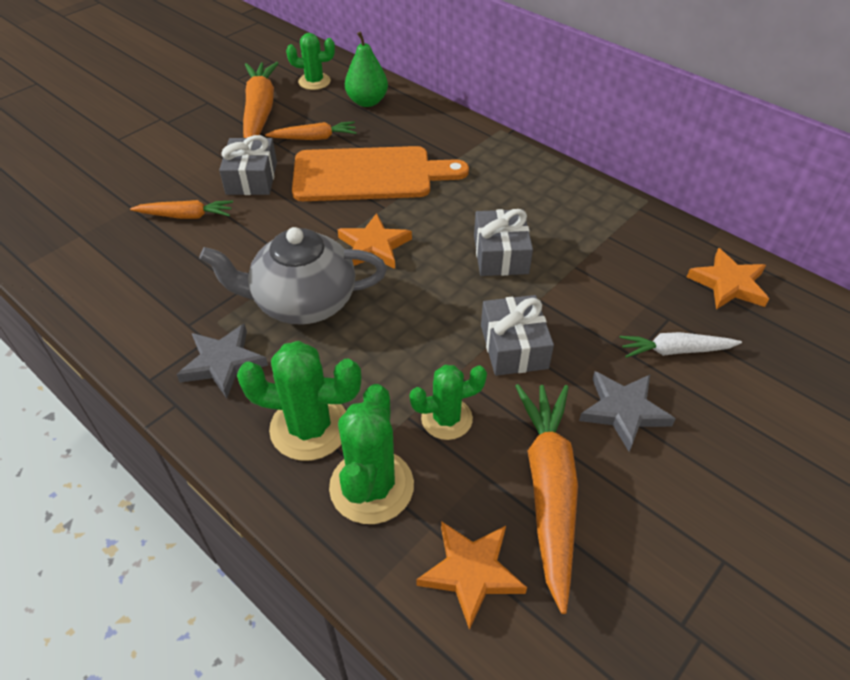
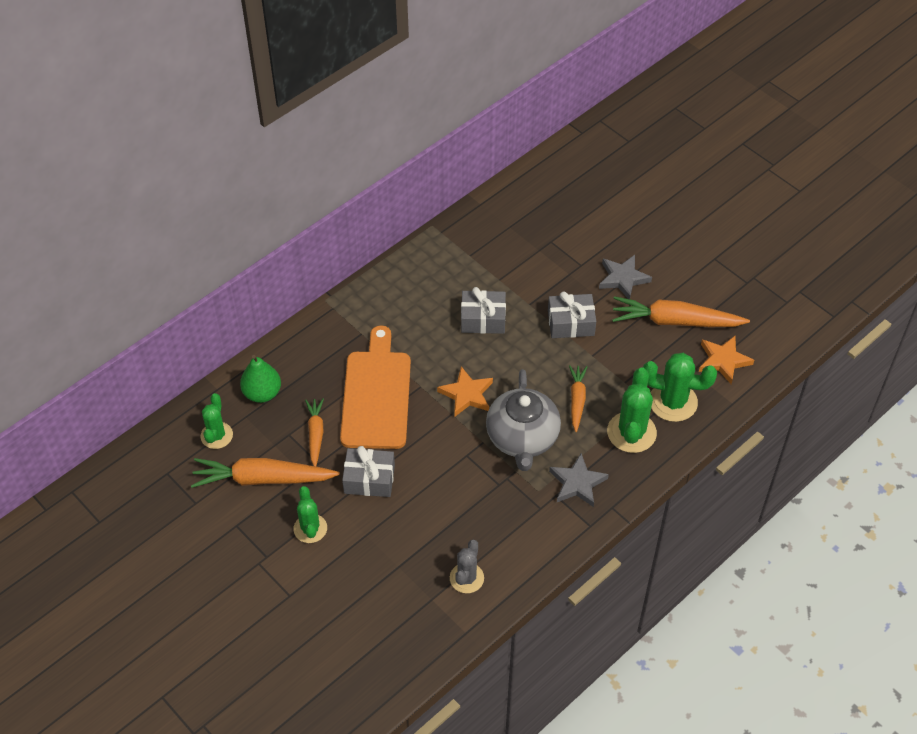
camera: 85 degrees left, 5 degrees up
orange carrot [130,200,233,219] -> orange carrot moved to [569,365,587,432]
green cactus [410,365,487,440] -> green cactus moved to [293,486,327,543]
white carrot [619,332,742,358] -> none
orange star [687,248,769,310] -> none
none -> grey cactus [450,540,484,593]

